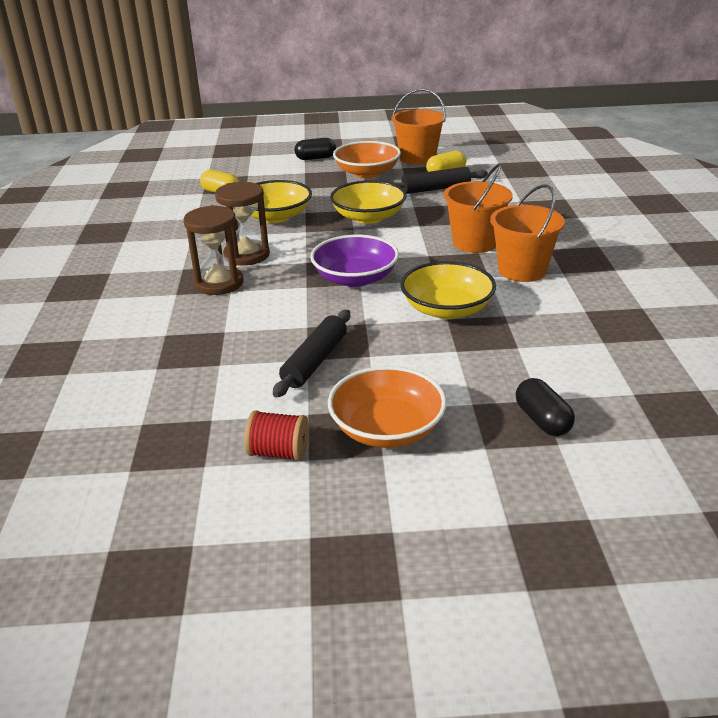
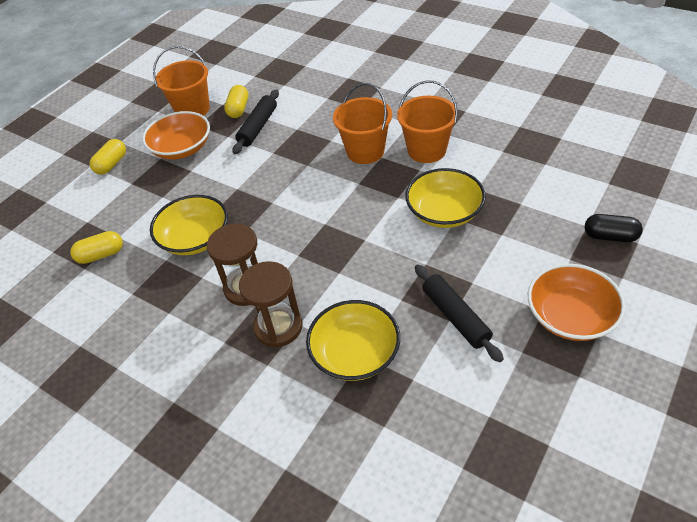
camera: 50 degrees left, 15 degrees up
red spool [244,410,309,461] -> none
black capsule [295,138,336,160] -> yellow capsule [90,139,126,175]
purple bowl [310,235,399,287] -> none
yellow bowl [330,180,407,224] -> yellow bowl moved to [306,300,400,381]

